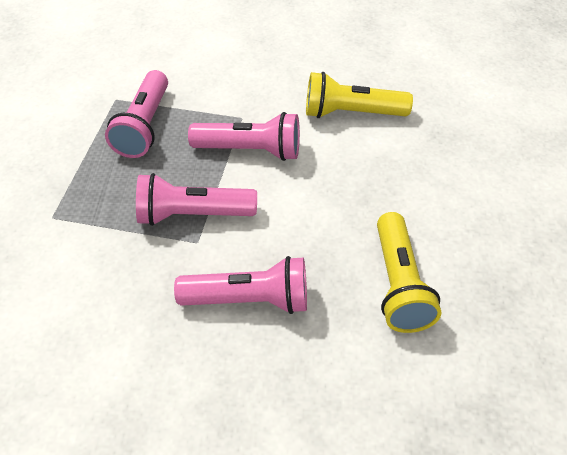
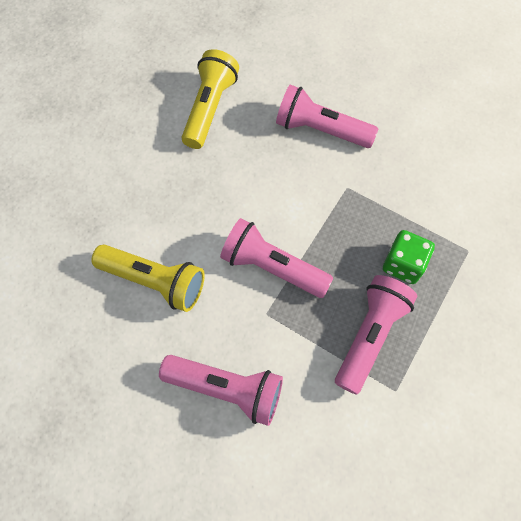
camera: 160 degrees left, 15 degrees up
pink flashlight [136,173,257,226] -> pink flashlight moved to [159,355,283,426]
none -> green dice [383,230,435,284]

